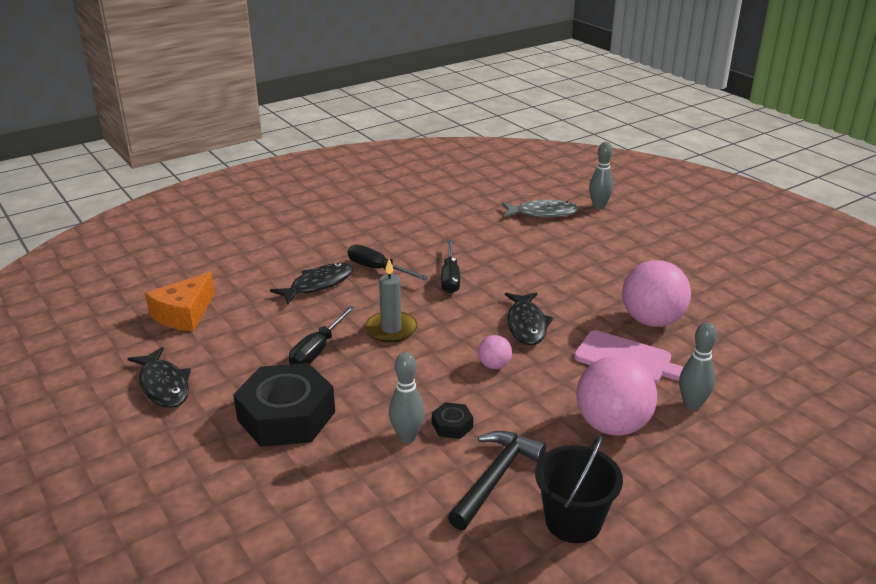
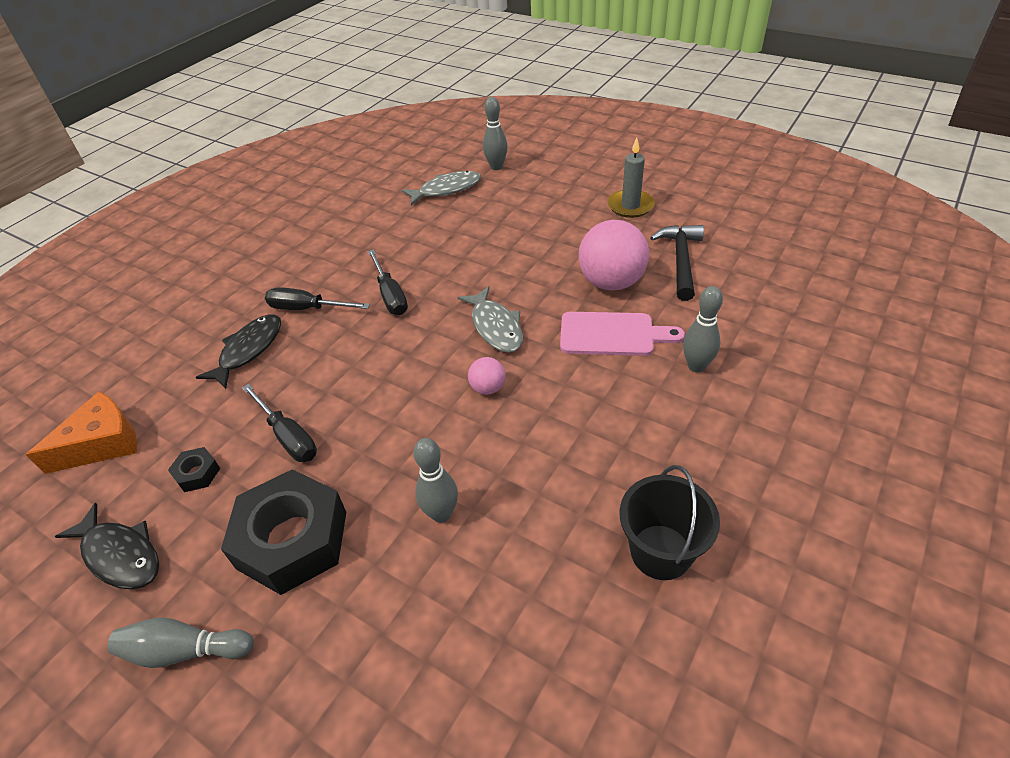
camera: 20 degrees left, 15 degrees up
orange cheese [145,272,215,331] -> orange cheese turned 135 degrees counterclockwise [26,391,137,474]
black screwdriver [289,306,355,364] -> black screwdriver turned 45 degrees counterclockwise [242,384,317,462]
grey candle [365,259,417,343] -> grey candle moved to [607,138,655,218]
black nut [432,402,473,439] -> black nut moved to [168,447,220,492]
black hammer [448,431,546,530] -> black hammer moved to [650,225,704,301]
black fish [505,292,554,345] -> grey fish [457,286,523,353]
pink ball [576,356,657,436] -> none
none -> grey bowling pin [107,617,254,668]

